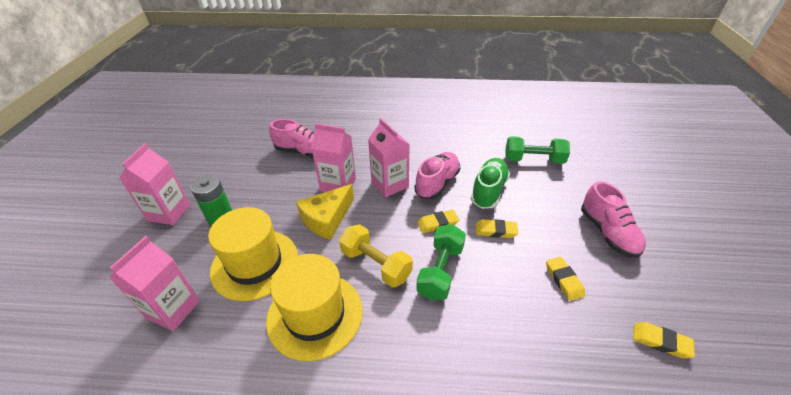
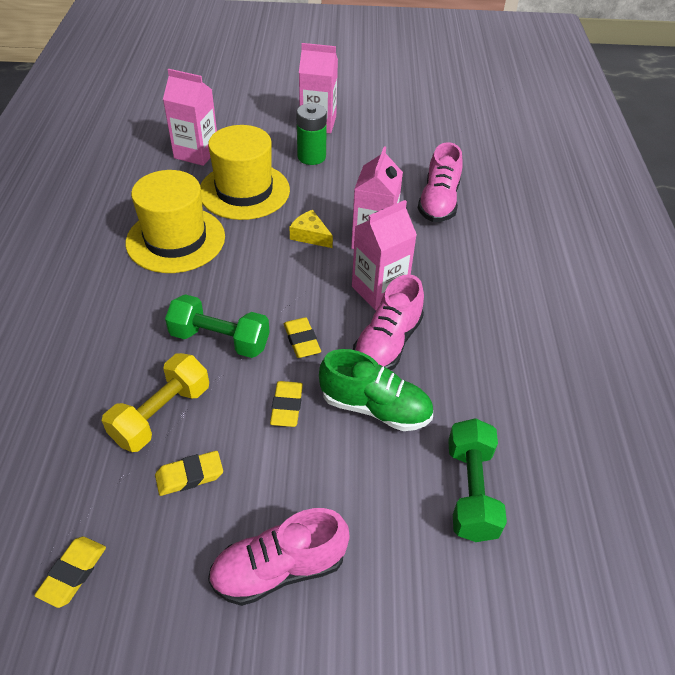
camera: 85 degrees right, 5 degrees up
yellow cheese [296,184,354,240] -> yellow cheese [289,210,333,248], size x0.60
yellow dumbbell [339,224,413,287] -> yellow dumbbell moved to [102,353,209,452]
pink shoe [415,152,460,199] -> pink shoe turned 90 degrees clockwise [353,274,424,370]

